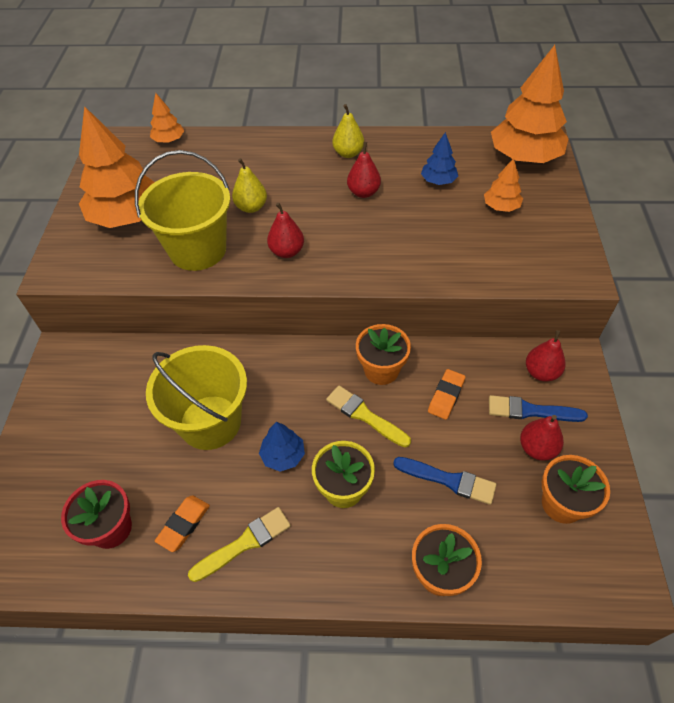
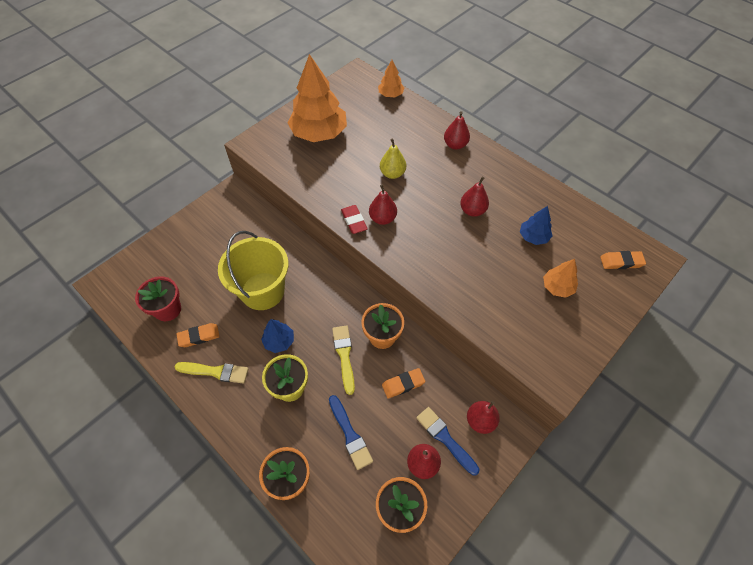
camera: 40 degrees right, 5 degrees up
yellow bucket [135,150,230,271] -> none
yellow pear [333,104,364,158] -> none
orange tree [491,45,568,163] -> orange eraser [600,251,646,269]
none -> red eraser [341,205,368,234]
none -> red pear [444,111,470,150]

